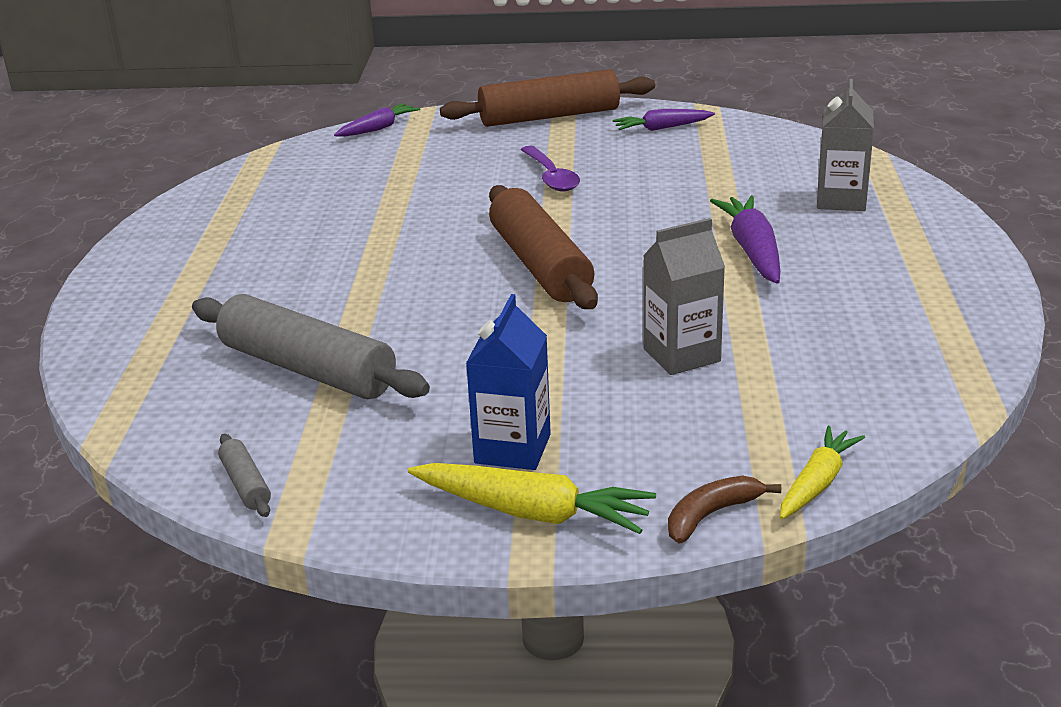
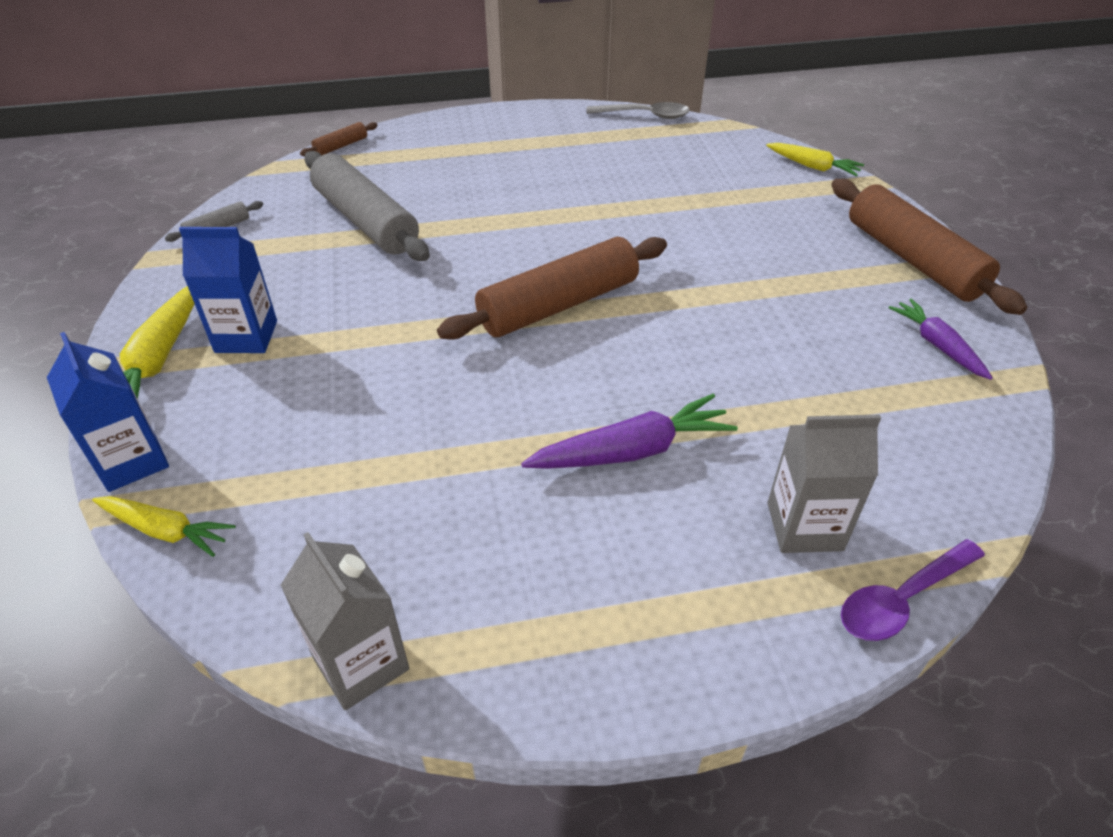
camera: 75 degrees right, 15 degrees up
grey rolling pin [192,294,430,399] -> grey rolling pin turned 60 degrees counterclockwise [304,151,430,261]
purple carrot [334,103,421,137] -> yellow carrot [766,143,864,176]
purple spoon [521,146,580,192] -> purple spoon moved to [841,539,985,641]
grey carton [643,218,725,375] -> grey carton moved to [281,532,409,710]
brown banana [668,476,781,543] -> blue carton [47,332,169,492]
none -> brown rolling pin [300,122,378,156]
none -> grey spoon [586,102,690,119]

